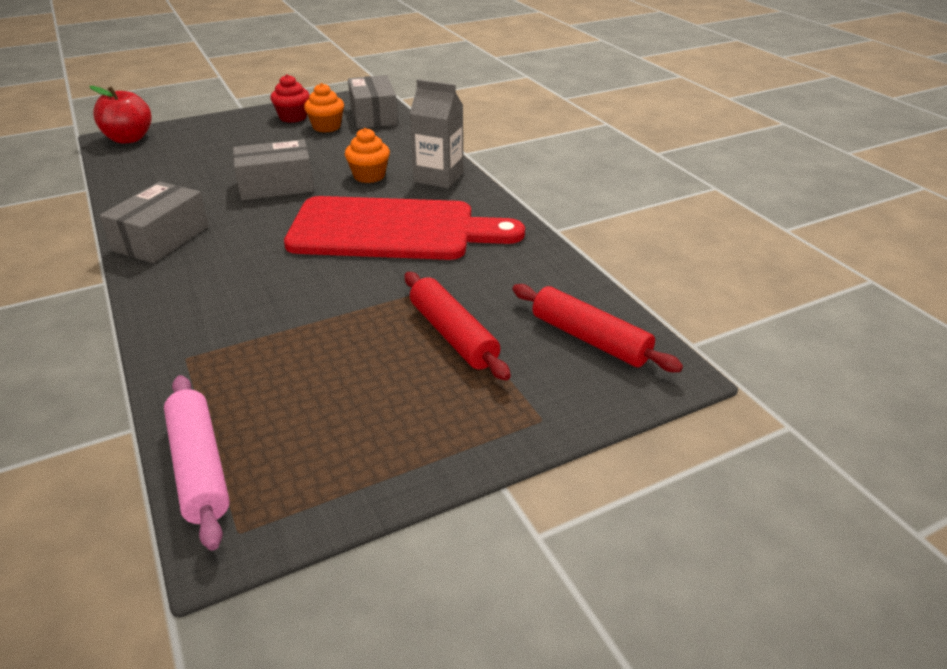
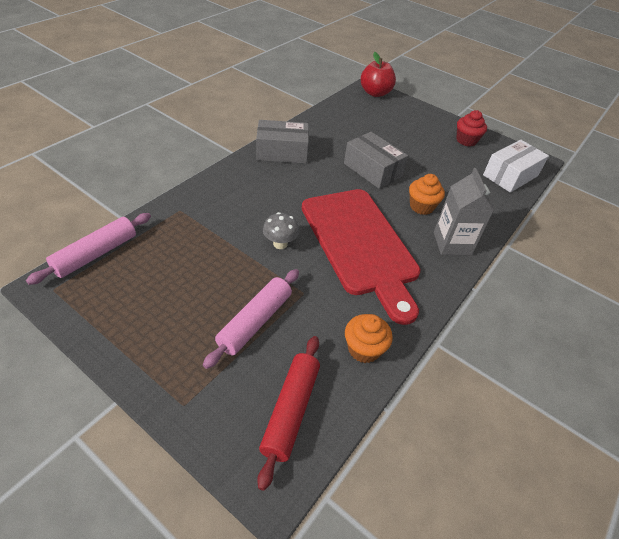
camera: 60 degrees right, 10 degrees up
orange cupcake [304,83,344,133] -> orange cupcake moved to [345,314,393,363]
grey box [348,75,398,128] -> white box [483,140,549,193]
red rolling pin [405,272,511,381] -> pink rolling pin [203,269,299,369]
none -> grey mushroom [263,212,299,249]

